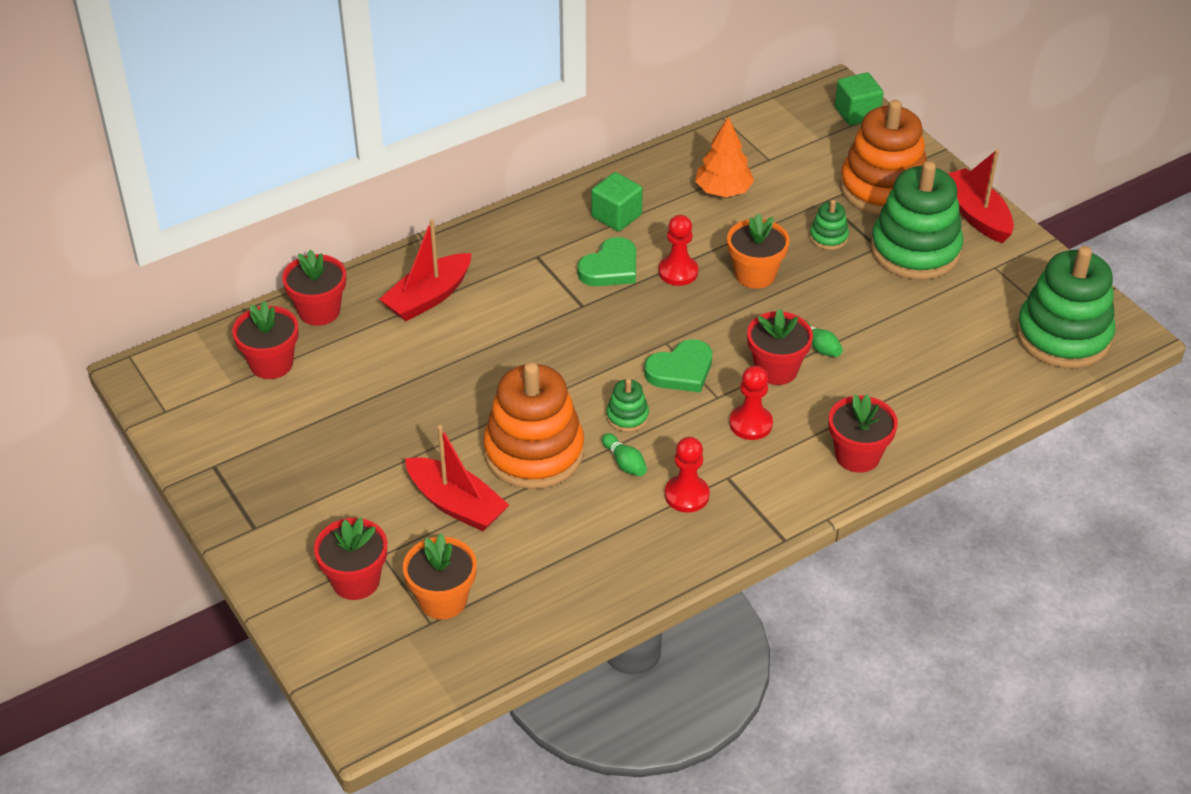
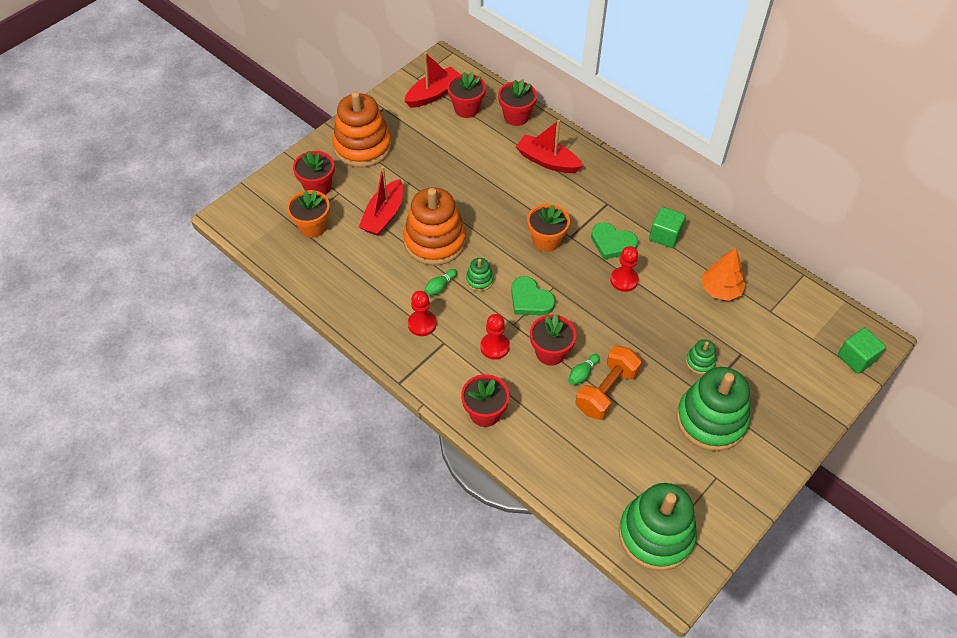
camera: 75 degrees right, 10 degrees up
orange flower pot [727,213,790,289] -> orange flower pot moved to [527,204,570,252]
orange stacking toy [840,100,927,215] -> orange stacking toy moved to [332,91,392,168]
red boat [948,150,1014,243] -> red boat moved to [404,52,460,108]
none -> orange dumbbell [576,346,642,420]

